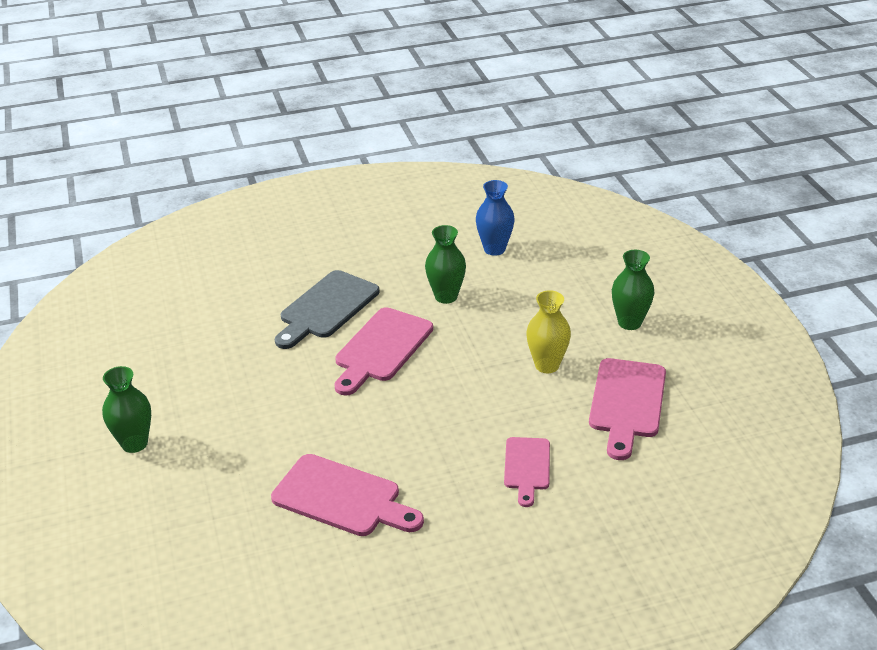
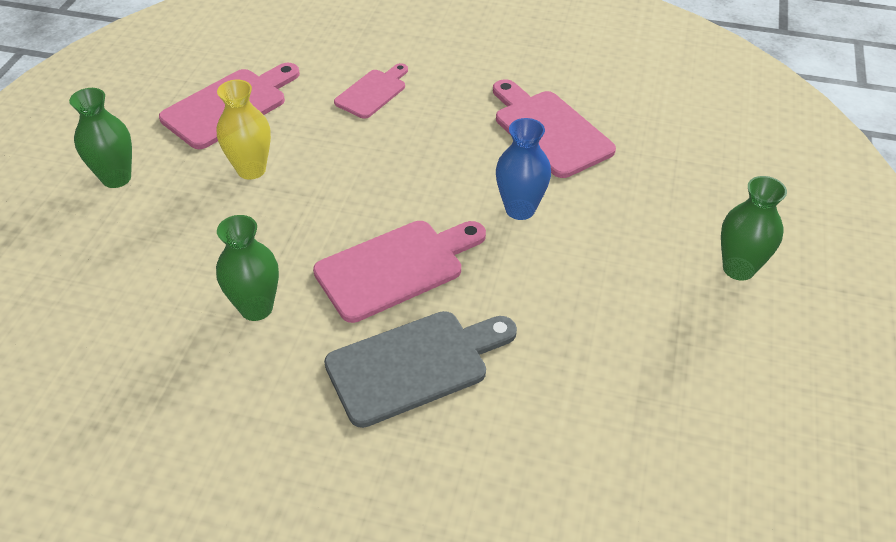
camera: 150 degrees left, 10 degrees up
blue vase [476,180,515,256] -> blue vase moved to [496,118,551,220]

